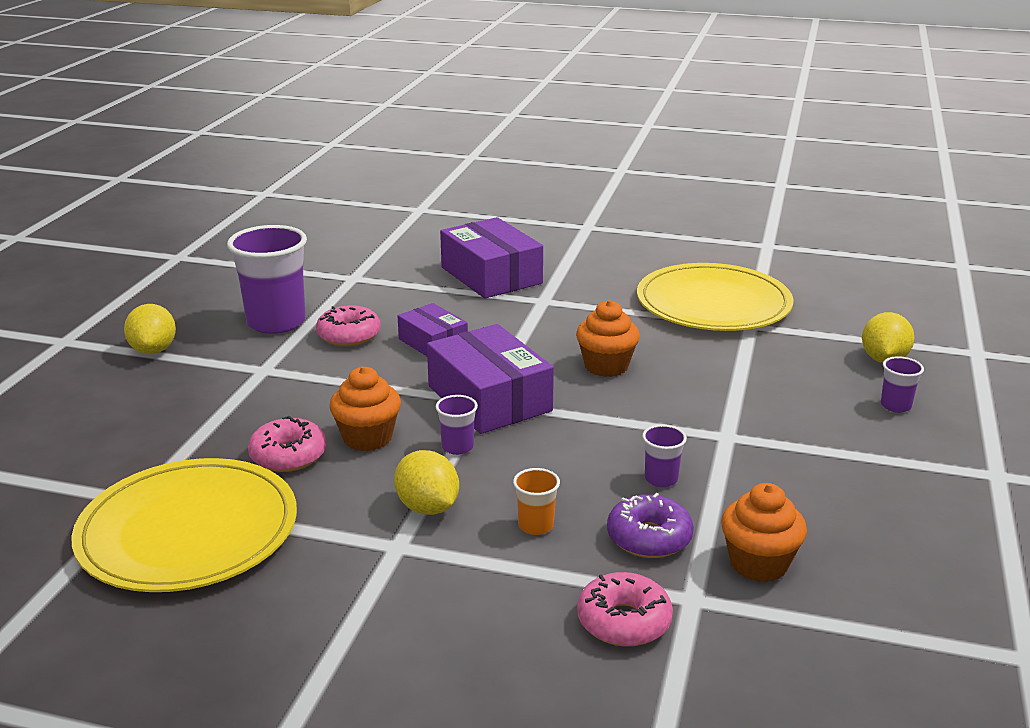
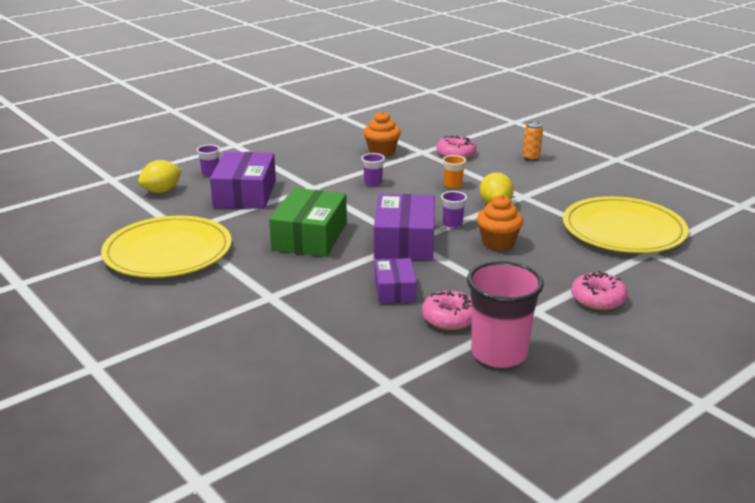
camera: 145 degrees left, 0 degrees up
yellow lemon [124,304,176,354] -> none
purple cup [227,225,307,334] -> pink cup [467,261,544,368]
pink donut [248,416,326,472] -> pink donut moved to [571,271,628,310]
purple box [440,217,543,298] -> purple box moved to [210,152,276,209]
orange cupcake [576,300,640,377] -> green box [269,188,347,257]
purple donut [607,493,694,558] -> none
none -> orange can [523,122,543,161]

